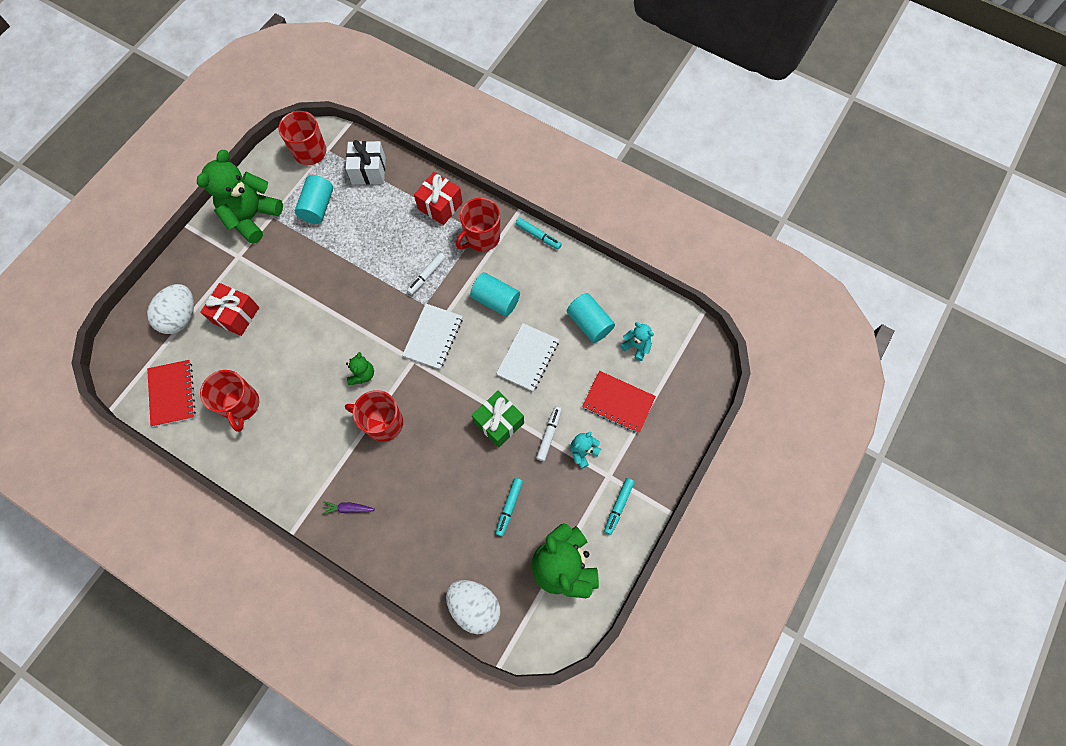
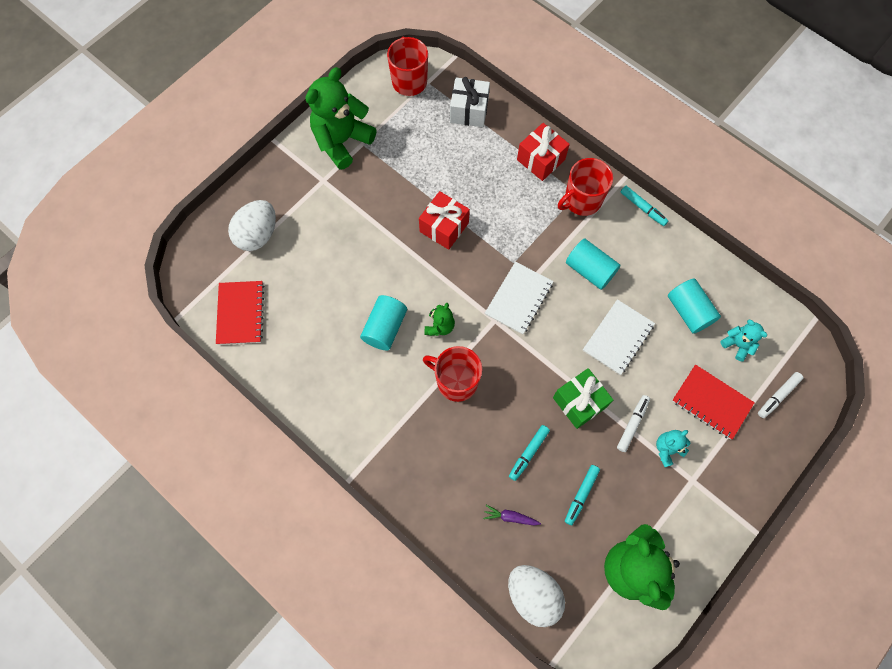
camera: 10 degrees right, 0 degrees up
red gift [200,283,259,336] -> red gift moved to [419,191,470,250]
red mug [200,370,259,432] -> none
turquoise cylinder [295,175,333,224] -> turquoise cylinder moved to [360,295,407,350]
purple carrot [322,501,375,514] -> purple carrot moved to [483,505,541,526]
white marker [407,252,446,295] -> white marker moved to [758,372,803,418]
turquoise marker [604,478,634,535] -> turquoise marker moved to [509,425,550,481]

